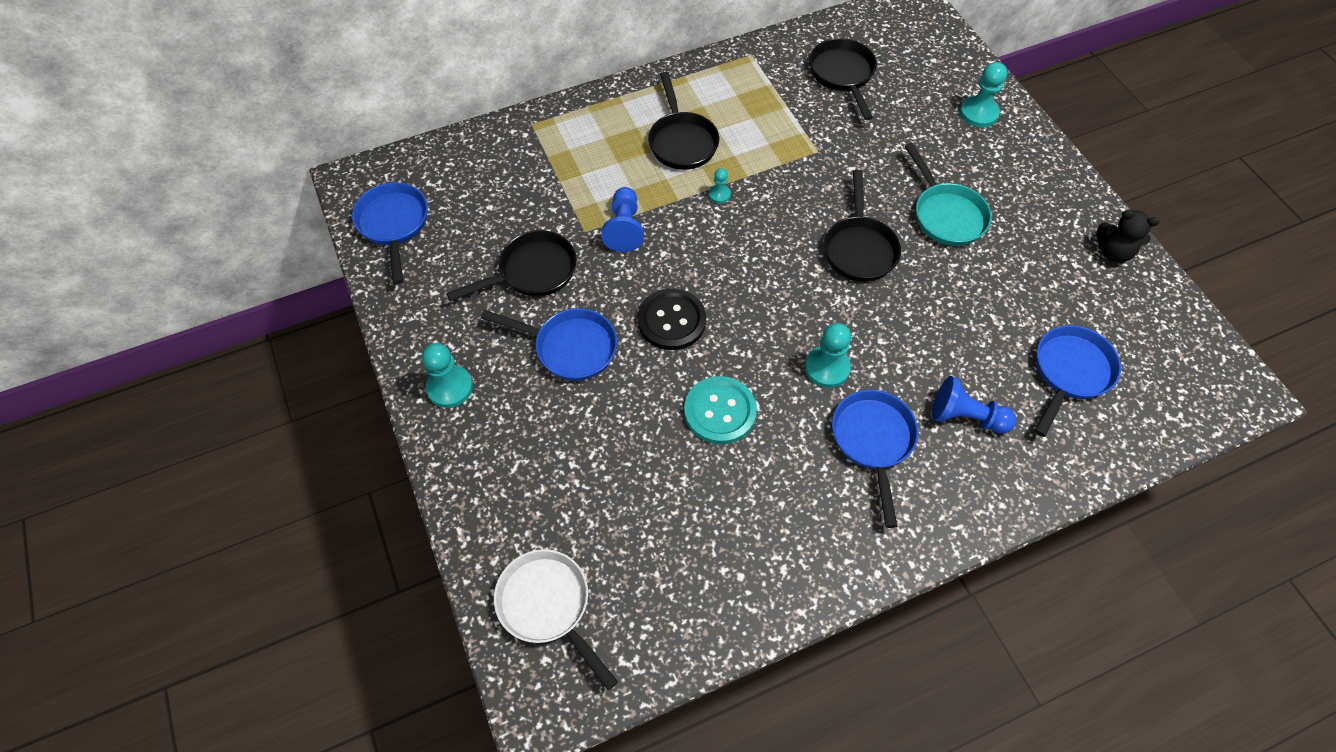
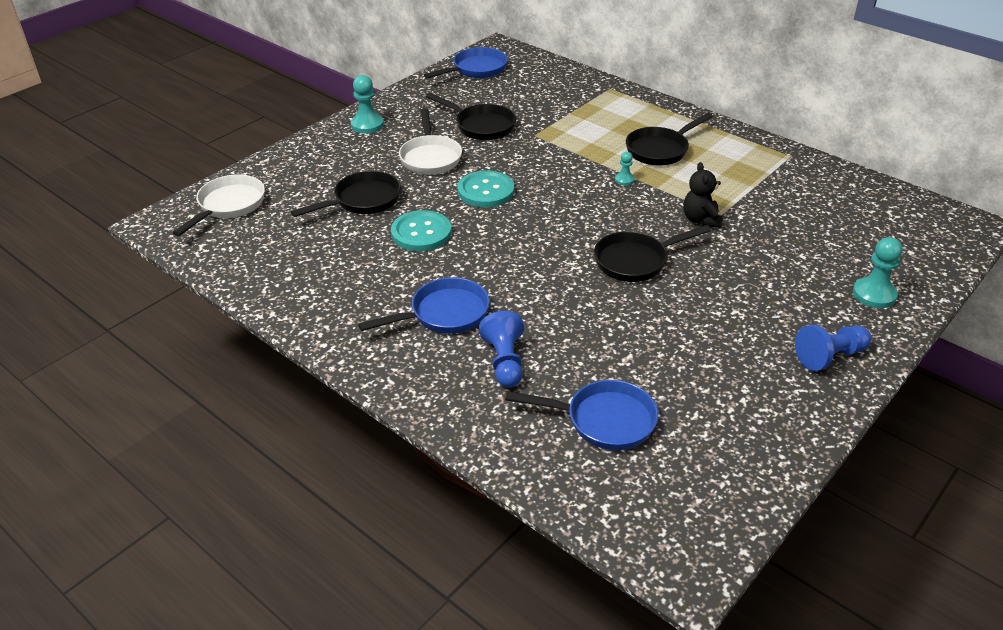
camera: 65 degrees right, 20 degrees down
blue pan [481,308,617,381] -> white pan [399,108,462,175]
blue pawn [601,187,644,252] -> blue pawn moved to [795,325,872,371]
black button [638,288,706,350] -> turquoise button [458,170,514,207]
turquoise pawn [805,323,851,388] -> none
black pan [809,38,877,120] -> black pan moved to [291,171,401,217]
turquoise pan [905,143,992,246] -> none
black teddy bear [1097,210,1160,263] -> black teddy bear moved to [683,162,723,228]

